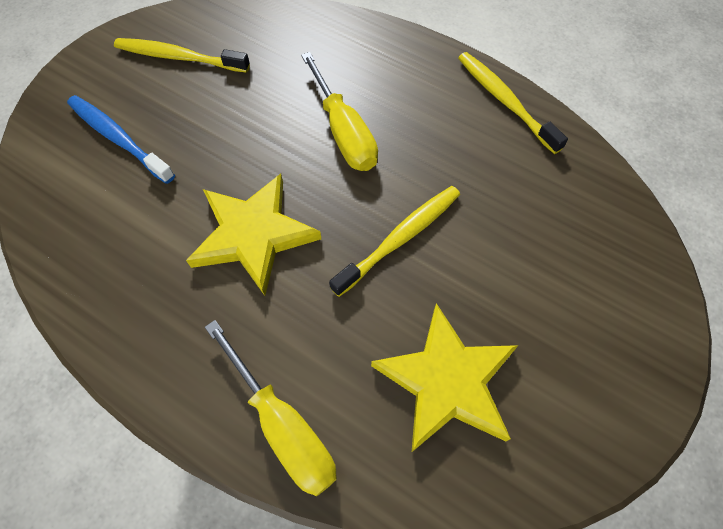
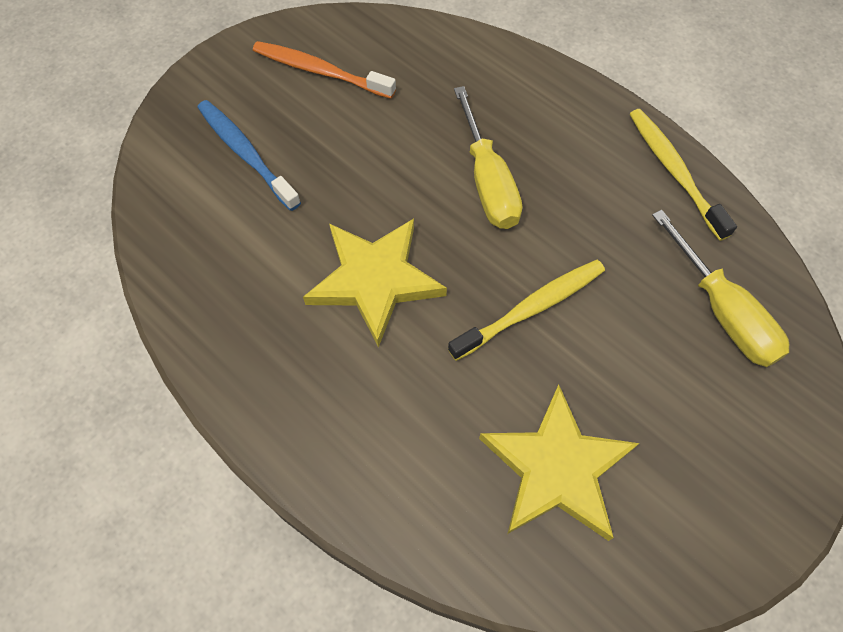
camera: 10 degrees right, 0 degrees up
yellow toothbrush [114,38,250,73] -> orange toothbrush [253,41,396,99]
yellow screwdriver [205,320,337,496] -> yellow screwdriver moved to [652,210,789,367]

